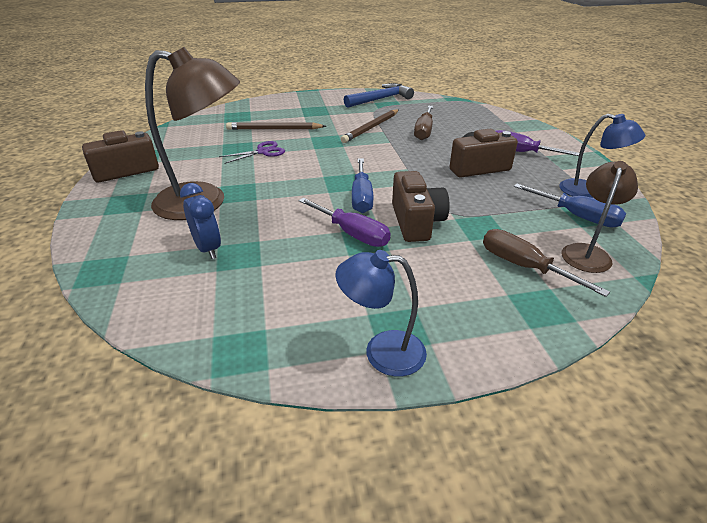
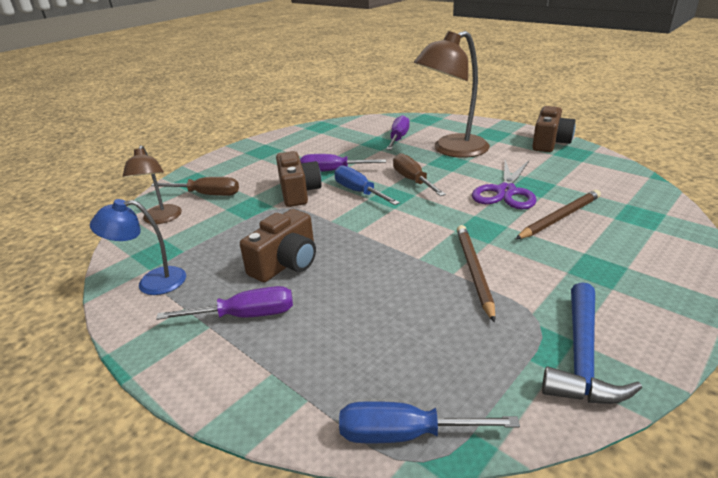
camera: 145 degrees right, 5 degrees down
blue clock [180,183,221,259] -> purple screwdriver [386,115,410,150]
purple scissors [219,141,285,164] -> purple scissors [472,160,537,209], size x1.59
blue lamp [335,250,427,377] -> none
brown camera [392,171,450,242] -> brown camera turned 150 degrees counterclockwise [276,151,322,207]
brown screwdriver [414,105,433,140] -> brown screwdriver moved to [393,153,446,196]
blue screwdriver [514,183,626,228] -> blue screwdriver moved to [339,401,520,443]

